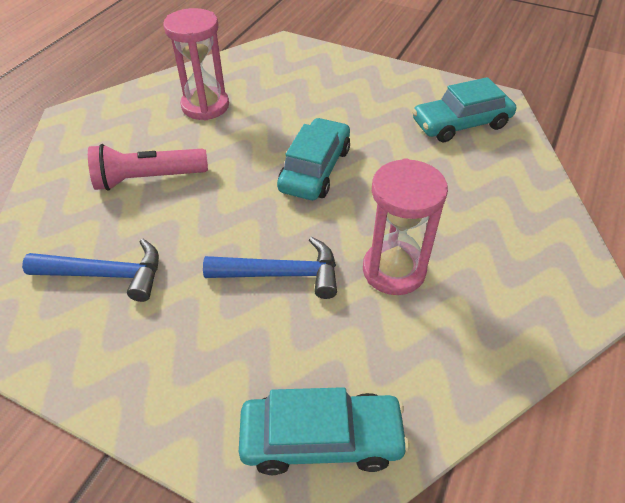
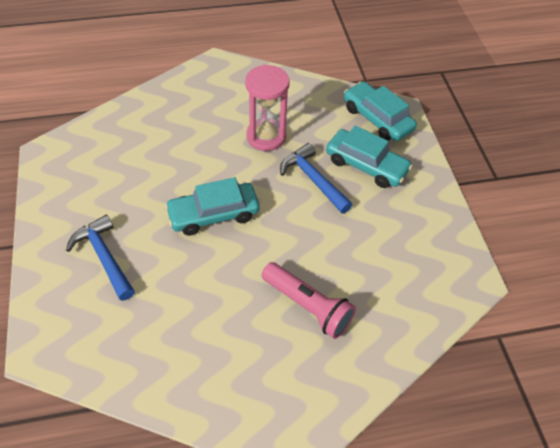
camera: 130 degrees left, 5 degrees up
blue hammer [22,239,159,302] -> blue hammer moved to [66,215,135,301]
pink hourglass [163,8,229,121] -> none
turquoise car [412,77,516,142] -> turquoise car moved to [326,126,413,188]

